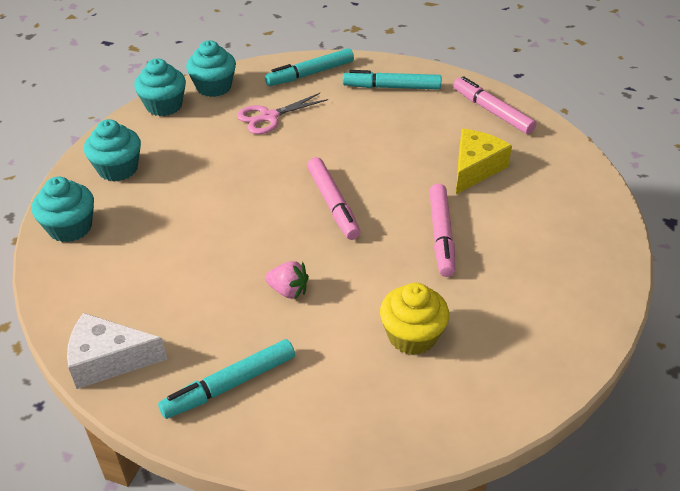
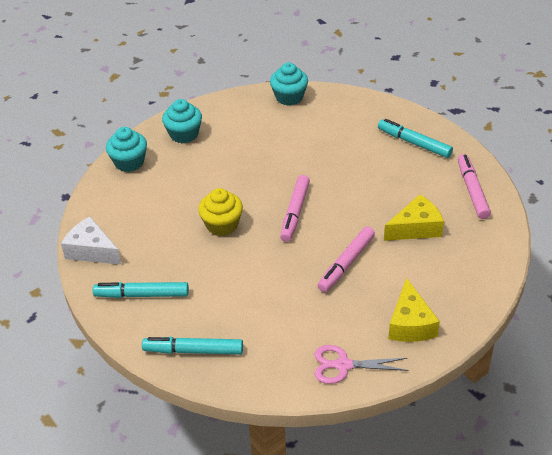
camera: 35 degrees right, 0 degrees up
turquoise cupcake [134,58,186,116] -> none
pink scissors [237,93,328,134] -> pink scissors moved to [315,345,409,384]
turquoise marker [265,48,354,86] -> turquoise marker moved to [142,337,243,354]
pink strawberry [265,261,309,300] -> none
yellow cupcake [380,283,449,355] -> yellow cupcake moved to [198,188,243,236]
none -> yellow cheese [388,278,440,342]

